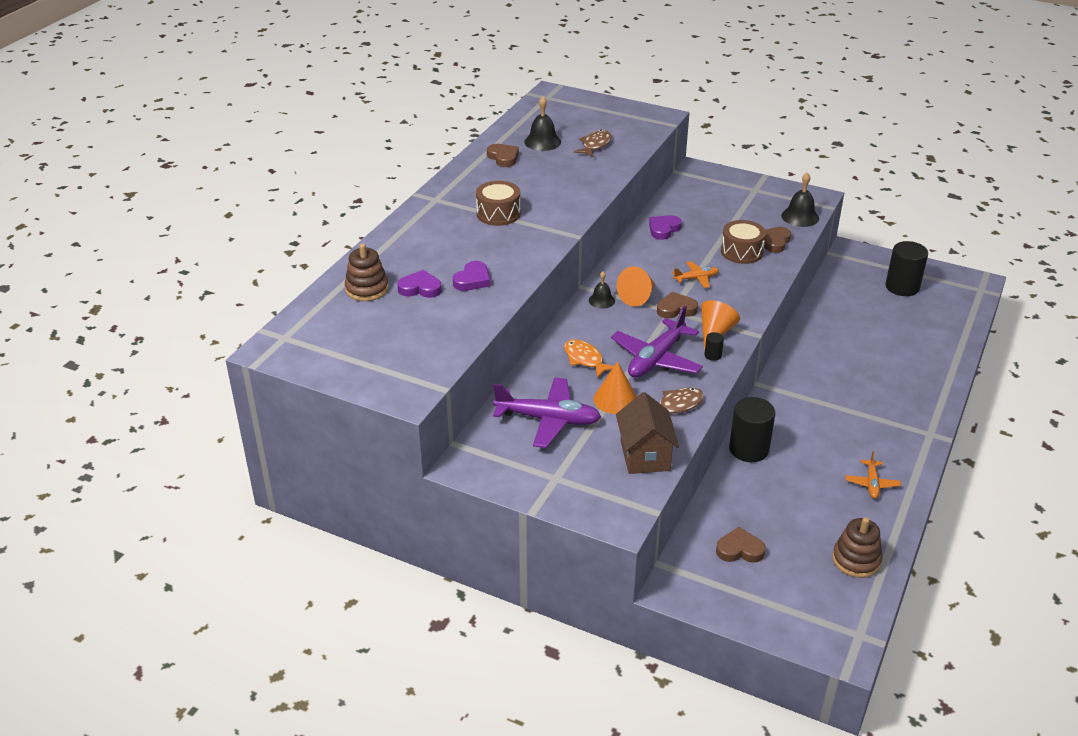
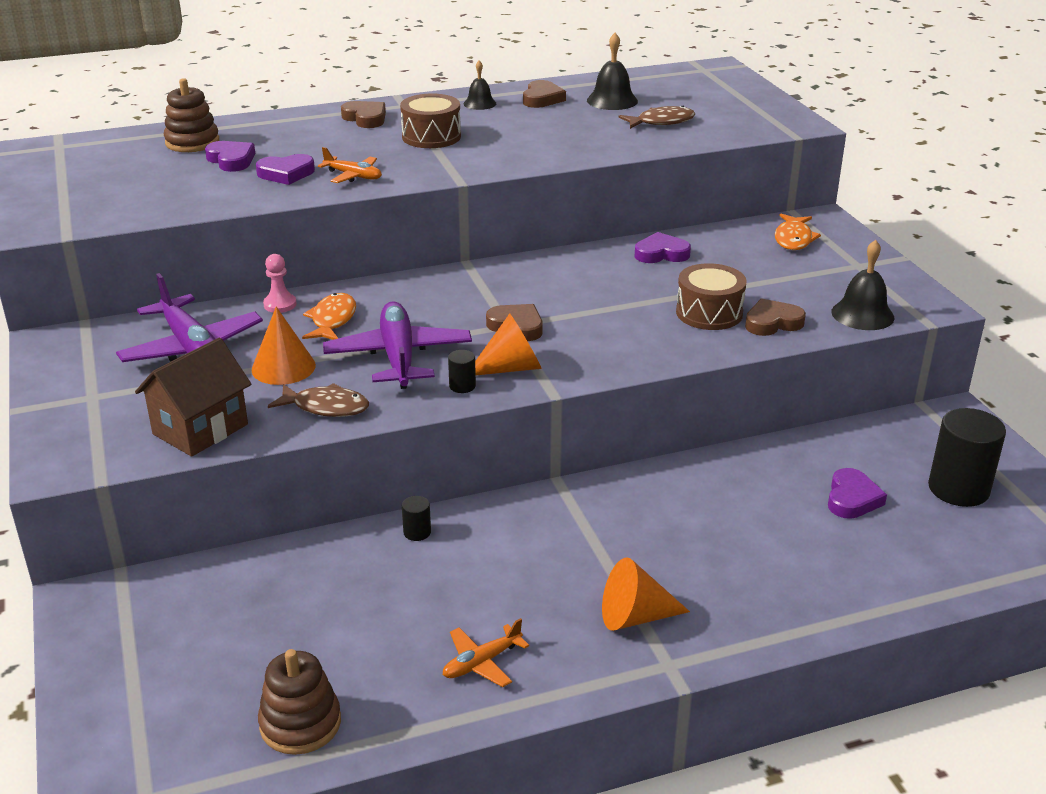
camera: 45 degrees right, 5 degrees down
black bell [589,271,615,309] -> black bell moved to [464,61,496,110]
purple plane [611,306,703,378] -> purple plane turned 90 degrees clockwise [323,301,472,389]
orange cone [617,266,655,307] -> orange cone moved to [602,558,690,631]
orange plane [672,261,719,288] -> orange plane moved to [318,147,382,183]
brown heart [716,527,766,563] -> brown heart moved to [341,101,386,128]
black cylinder [729,397,775,462] -> black cylinder [402,496,431,541], size x0.44
none -> pink pawn [263,254,297,313]
none -> orange fish [775,214,821,250]
none -> purple heart [828,468,887,519]

